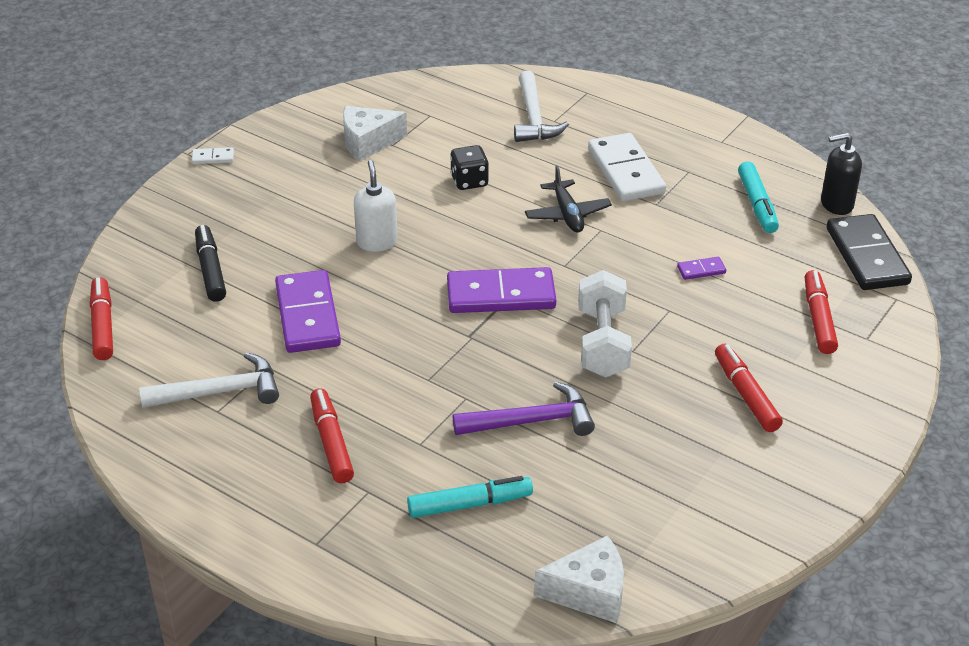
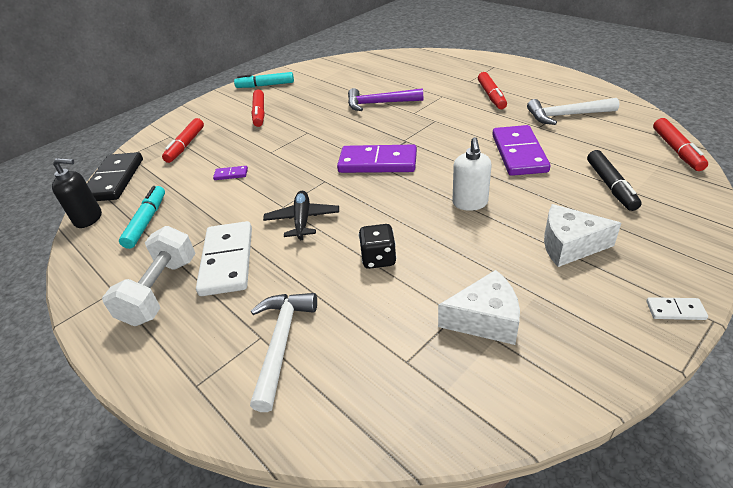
camera: 165 degrees left, 0 degrees up
turquoise marker [407,476,533,518] -> turquoise marker moved to [234,72,294,88]
white cheese [534,535,624,623] -> white cheese moved to [544,204,621,267]
white dumbbell [578,270,632,378] -> white dumbbell moved to [102,226,196,326]

